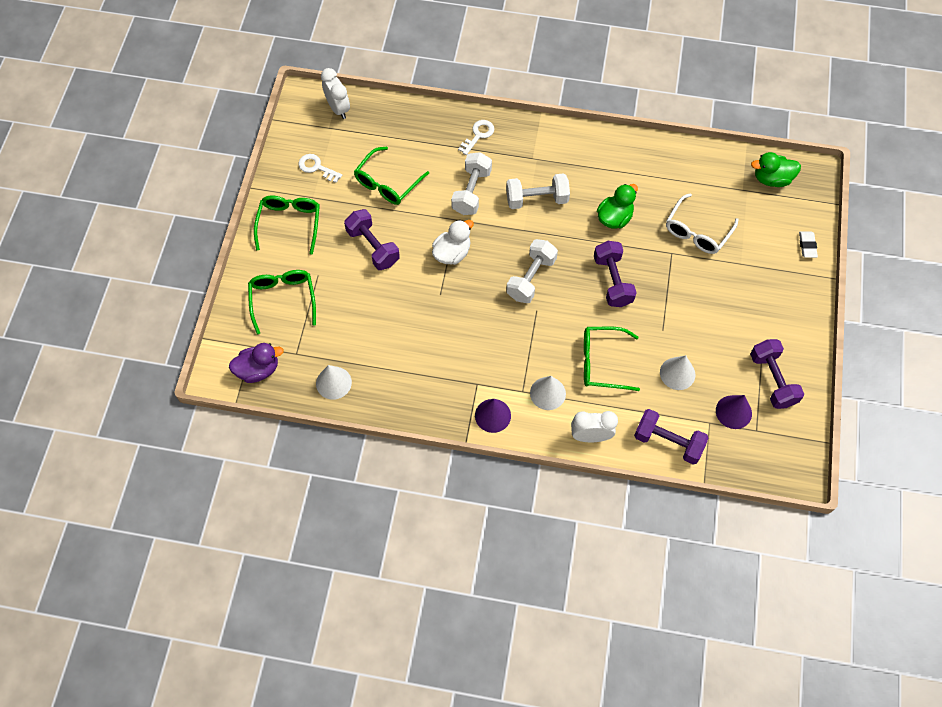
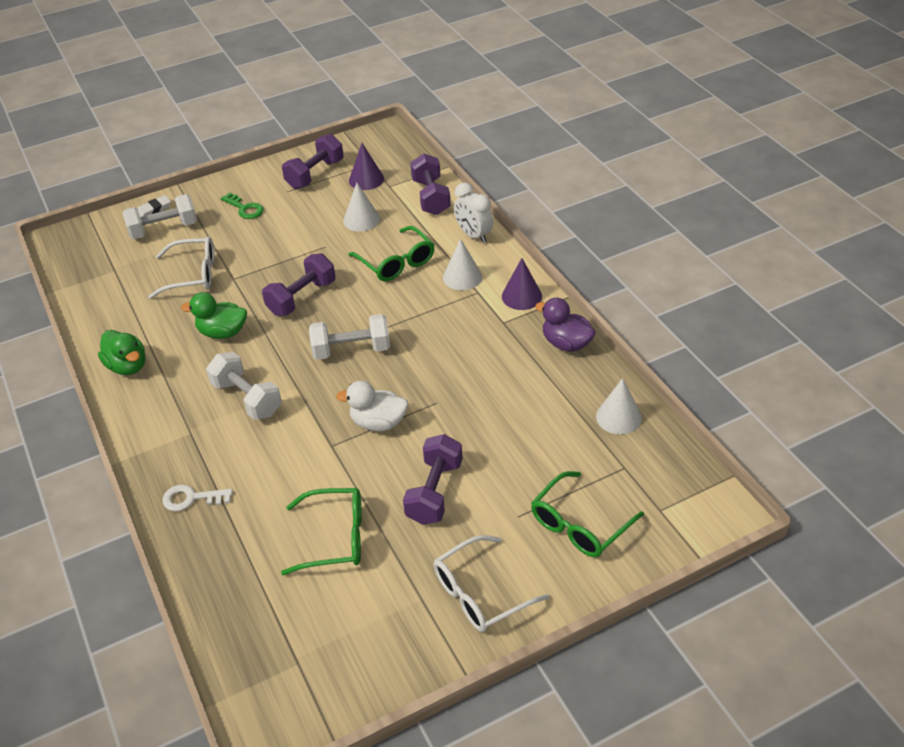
camera: 125 degrees left, 20 degrees down
purple duck [229,343,284,383] -> purple duck moved to [535,298,596,352]
green glasses [254,196,320,254] -> white glasses [434,535,550,632]
white key [299,154,342,183] -> none
white clock [321,68,350,119] -> none
white dumbbell [451,152,492,215] -> white dumbbell moved to [122,194,197,239]
green duck [751,152,801,187] -> green duck moved to [98,330,145,375]
none -> green key [221,193,264,219]

